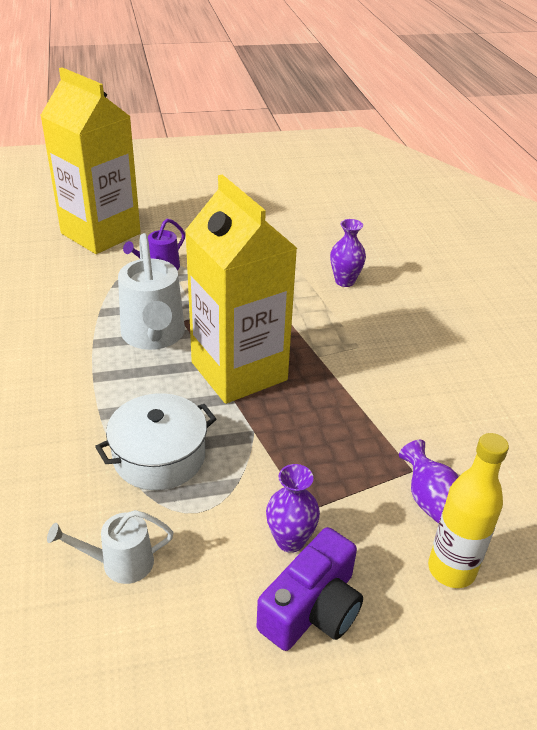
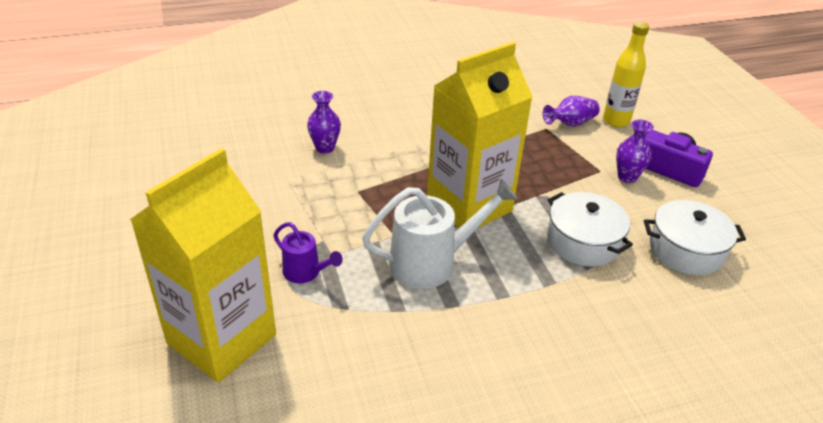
camera: 95 degrees left, 0 degrees up
white watering can [47,510,173,584] -> white pot [644,200,746,275]

